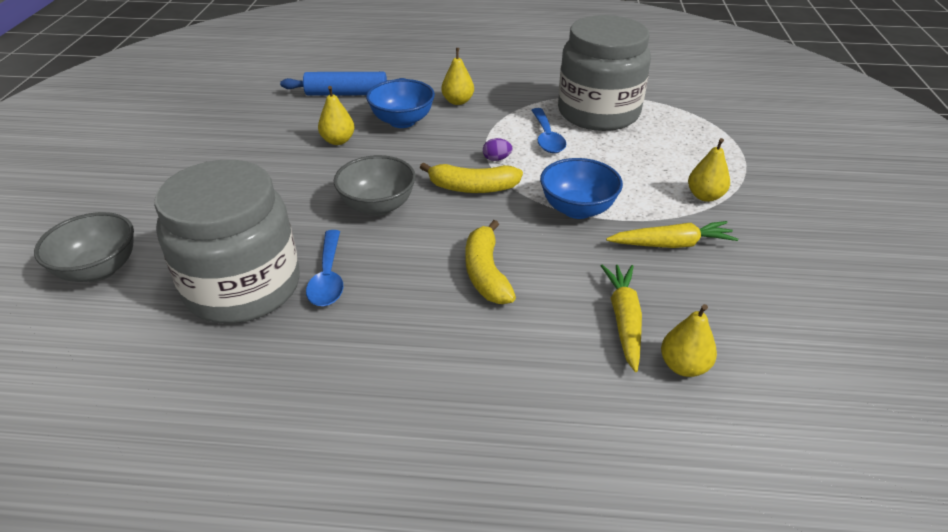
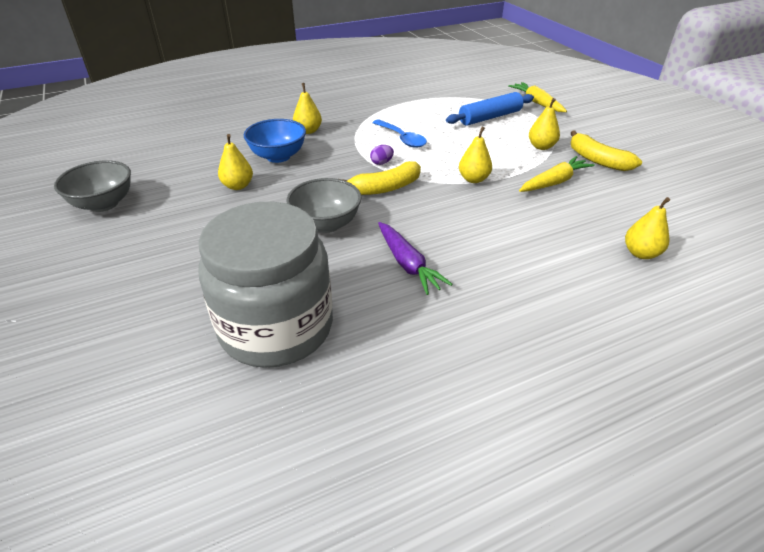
camera: 30 degrees left, 0 degrees up
grey bowl [34,212,134,282] -> grey bowl moved to [54,160,131,212]
blue rolling pin [280,72,405,96] -> blue rolling pin moved to [446,92,534,126]
blue spoon [306,230,343,306] -> none
yellow banana [466,220,516,304] -> yellow banana moved to [571,131,642,171]
blue bowl [540,158,623,219] -> yellow pear [459,127,492,183]
grey jar [558,15,651,131] -> none
yellow carrot [601,264,642,372] -> yellow carrot moved to [508,82,567,112]
none -> purple carrot [378,222,452,295]

